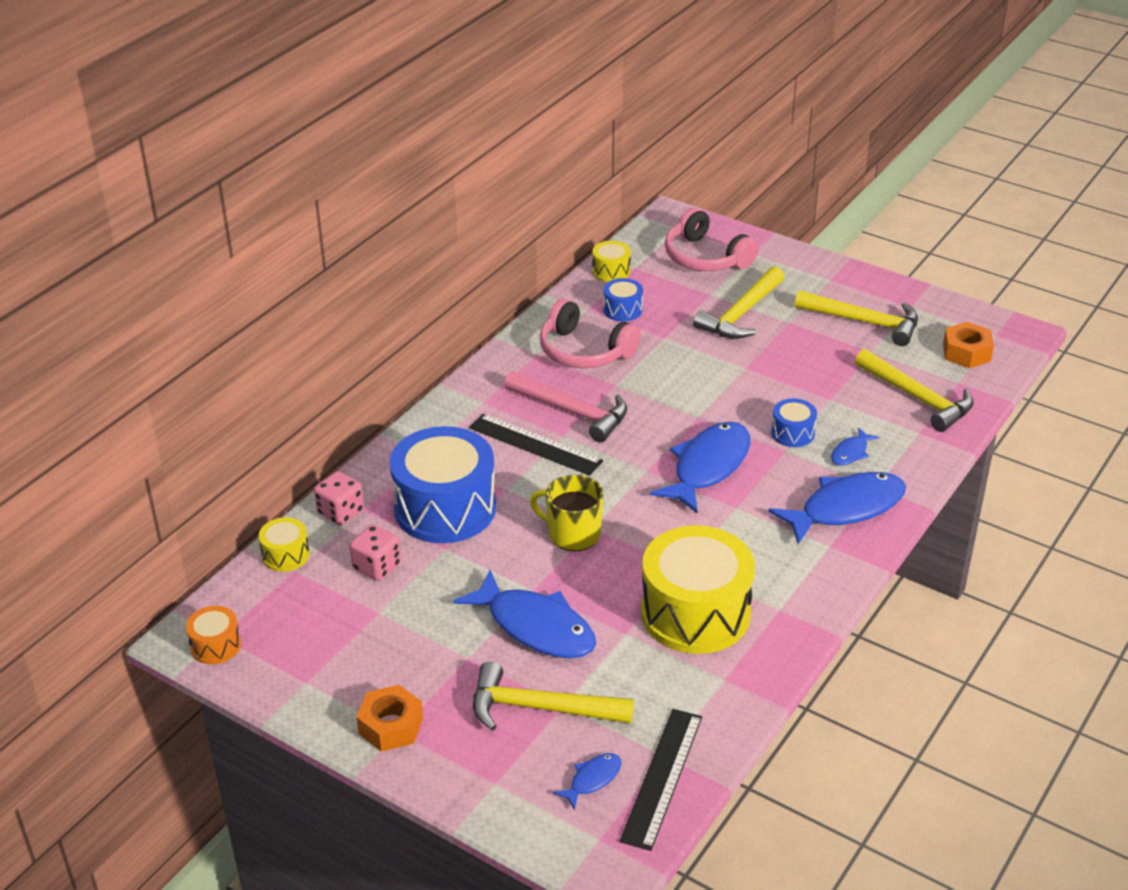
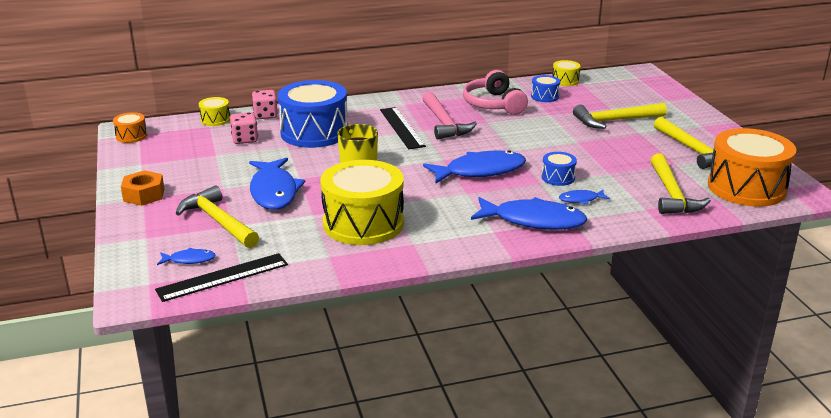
camera: 40 degrees right, 10 degrees down
pink headphones [665,208,759,271] -> none
orange nut [943,322,994,368] -> orange drum [708,128,796,207]

